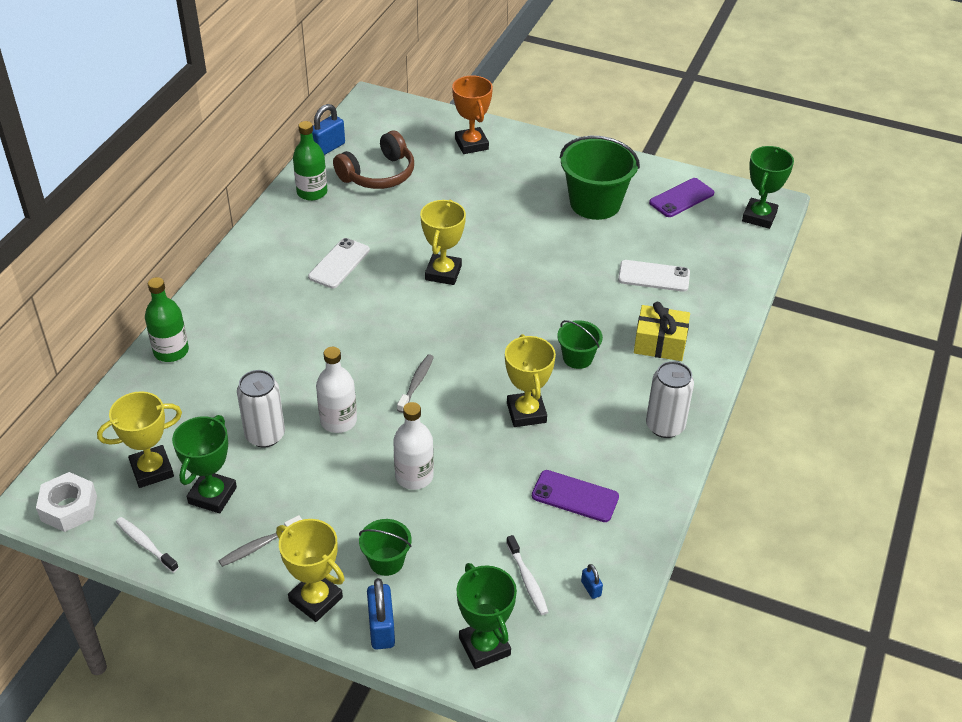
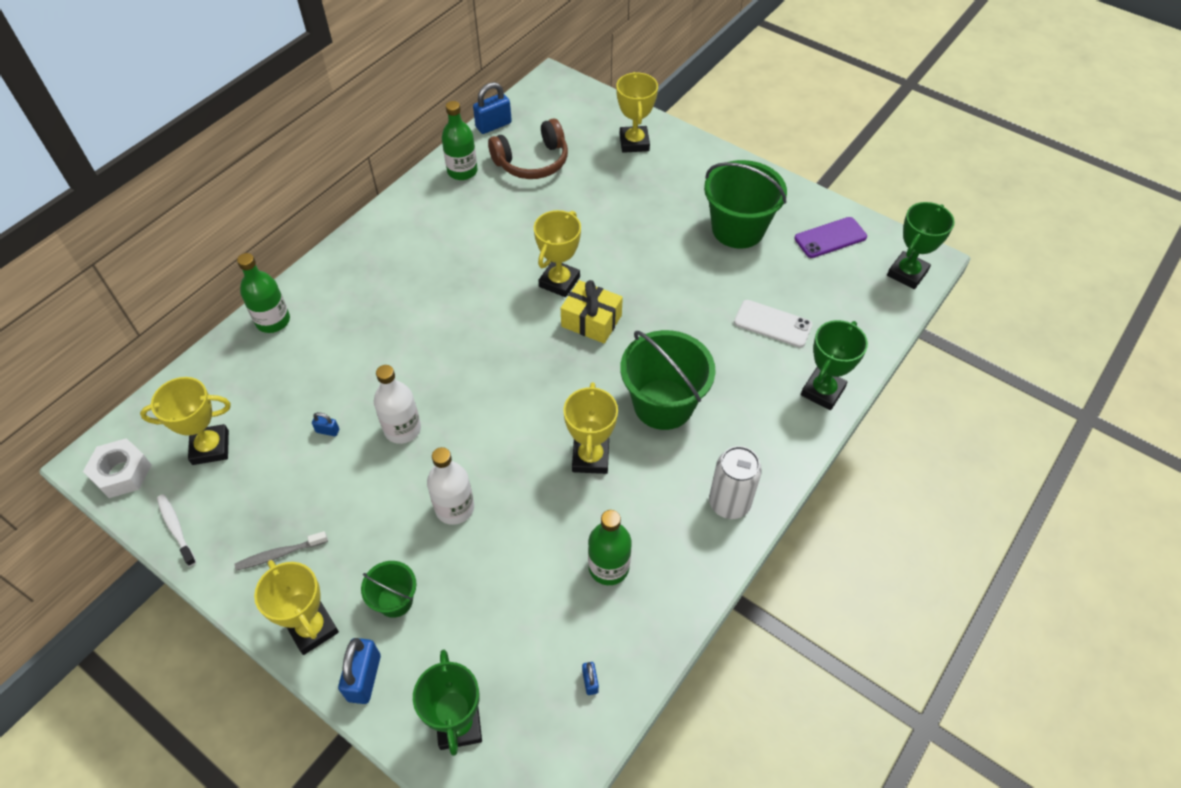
camera: 15 degrees right, 10 degrees up
green trophy [172,415,237,513] -> green trophy moved to [801,320,868,410]
white can [237,370,285,448] -> blue padlock [312,412,339,436]
white phone [308,238,370,288] -> none
grey toothbrush [397,354,434,413] -> none
orange trophy [452,76,493,154] -> yellow trophy [616,72,658,153]
white toothbrush [506,535,548,615] -> none
purple phone [532,470,619,522] -> green bottle [588,510,632,585]
green bucket [557,320,603,369] -> green bucket [620,330,716,430], size x1.93
yellow gift [634,302,690,361] -> yellow gift moved to [561,280,623,343]

